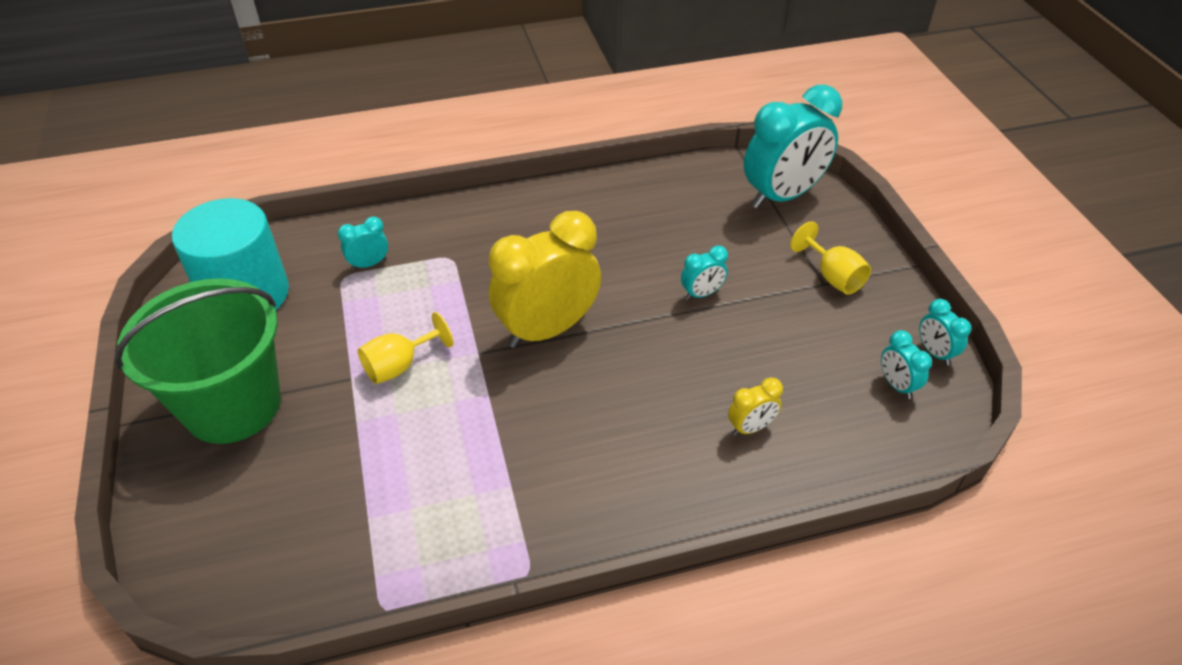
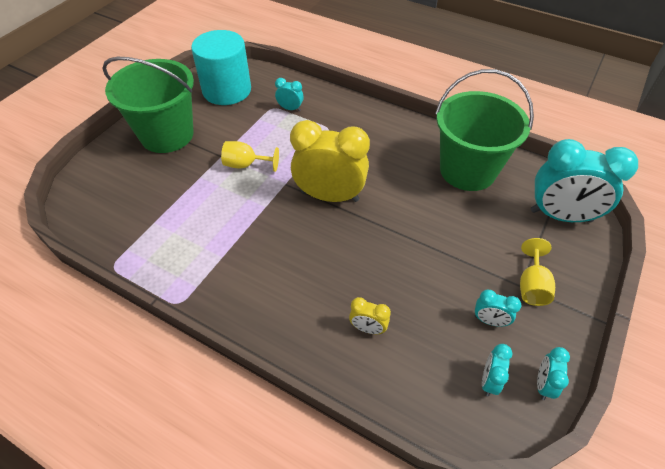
camera: 45 degrees right, 5 degrees up
turquoise clock [681,245,728,300] -> turquoise clock moved to [475,289,521,327]
none -> green bucket [435,69,534,191]

